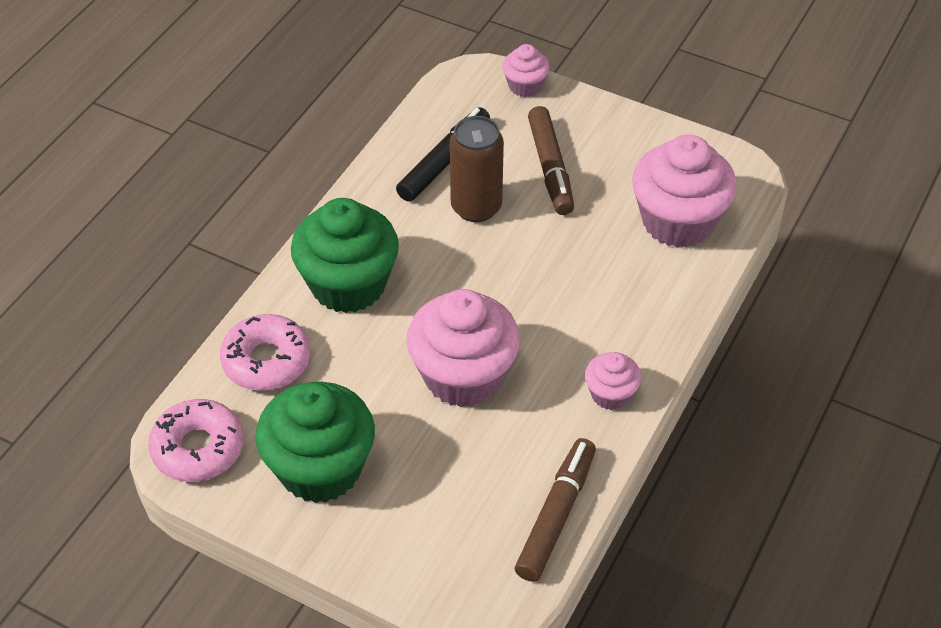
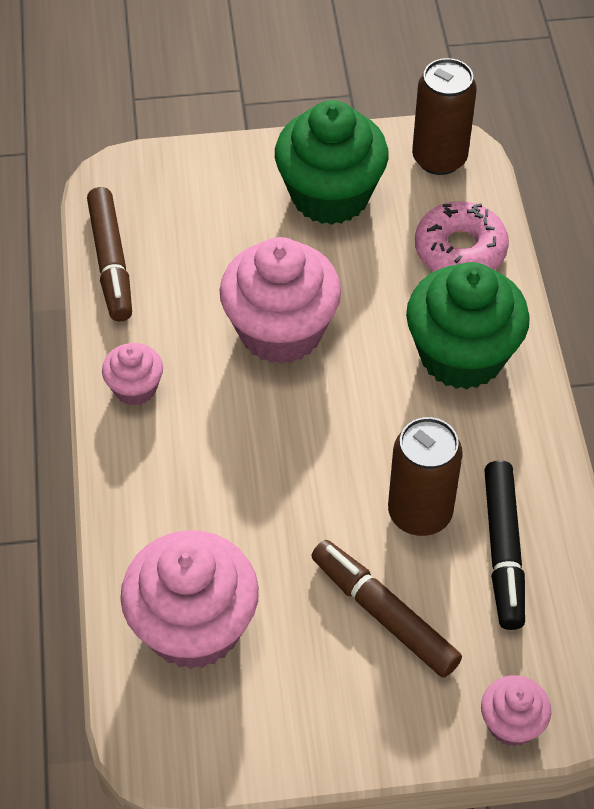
camera: 145 degrees right, 5 degrees up
pink donut [148,399,244,482] -> brown can [412,58,477,175]

